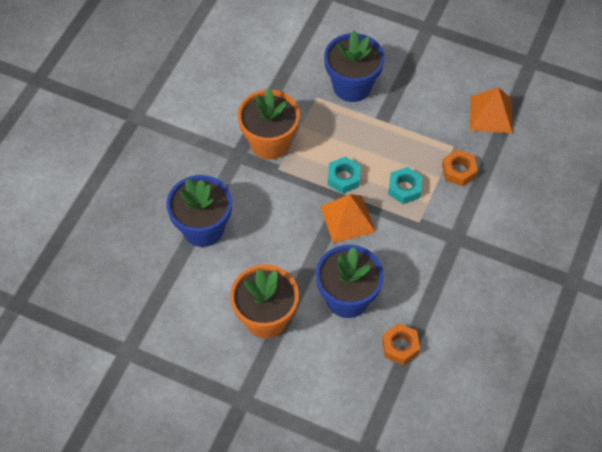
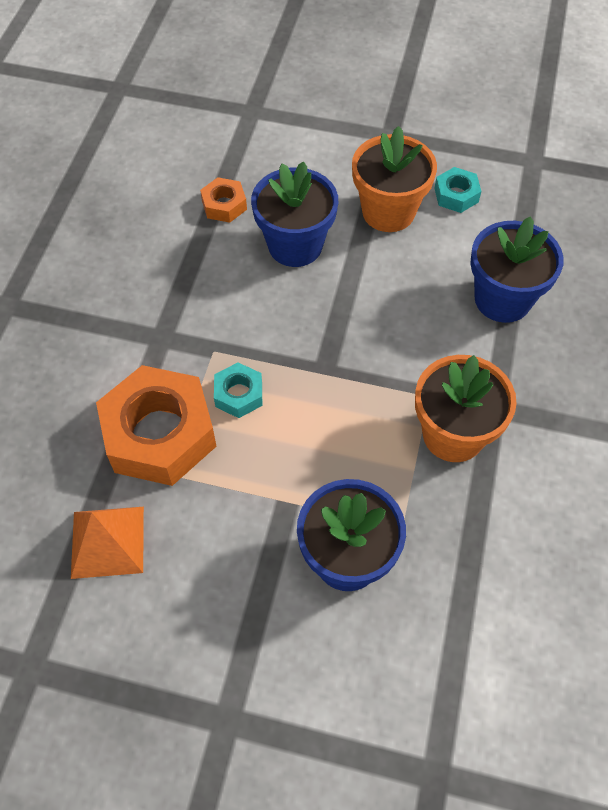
camera: 170 degrees right, 0 degrees up
orange pyramid [320,194,376,243] -> none
turquoise nut [328,157,361,194] -> turquoise nut moved to [434,167,481,213]
orange nut [442,149,478,186] -> orange nut [96,365,217,486], size x2.13

